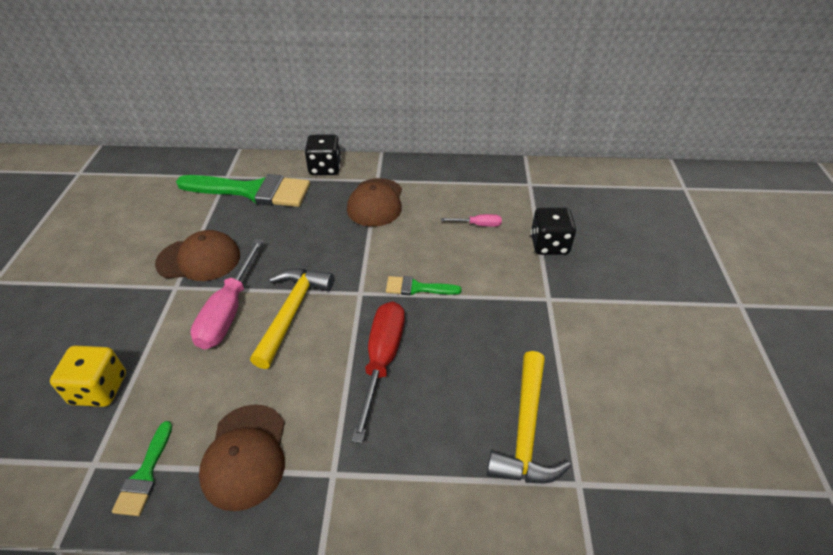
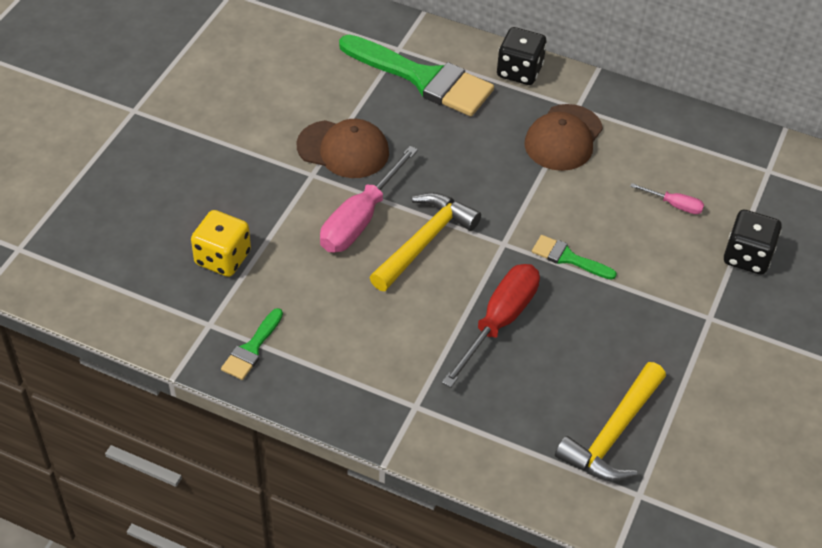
camera: 20 degrees right, 5 degrees up
brown cap [199,404,285,511] -> none

